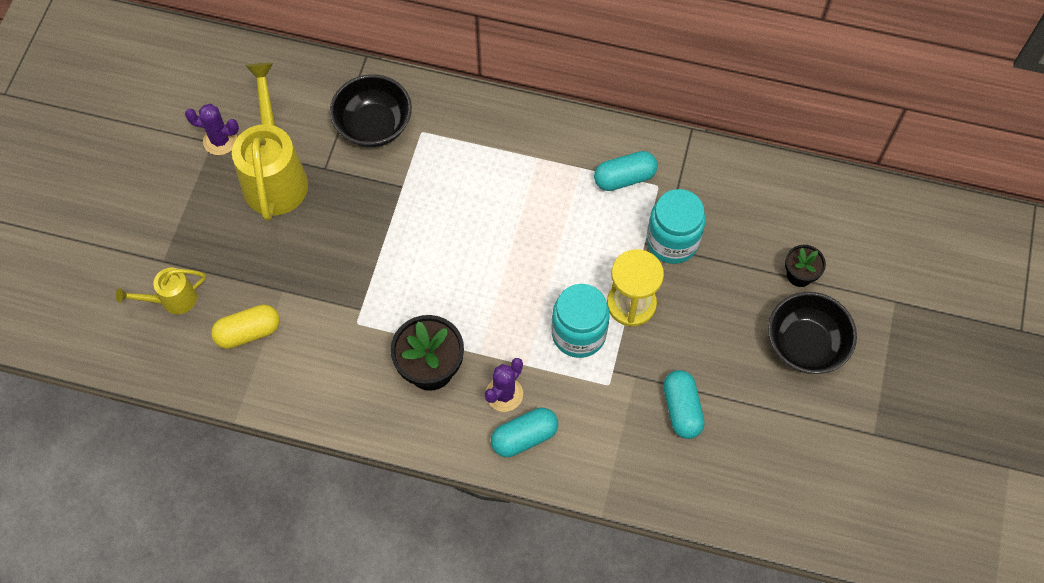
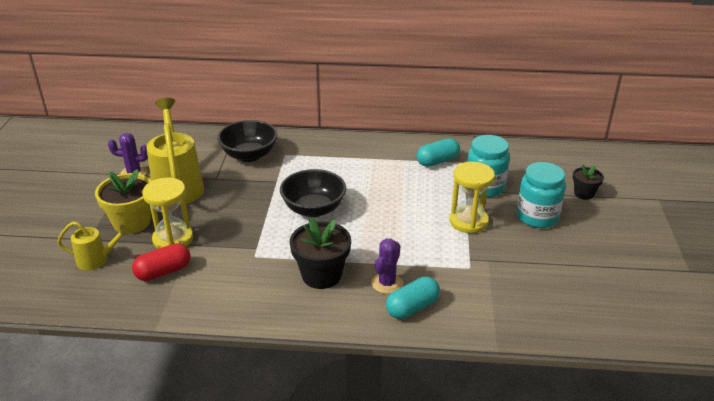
camera: 10 degrees left, 30 degrees down
yellow watering can [116,268,206,314] -> yellow watering can turned 150 degrees counterclockwise [57,221,130,270]
yellow capsule [211,304,280,349] -> red capsule [132,243,191,281]
turquoise jar [552,284,610,358] -> turquoise jar moved to [517,162,566,228]
turquoise capsule [663,370,705,439] -> none
black bowl [768,292,857,374] -> black bowl moved to [280,169,346,217]
none -> yellow flower pot [95,169,151,234]
none -> yellow hourglass [142,178,193,249]

